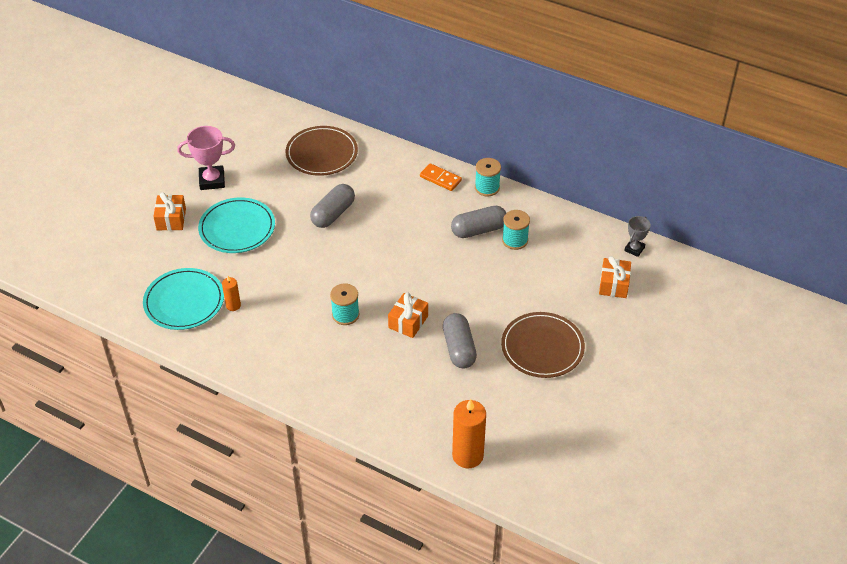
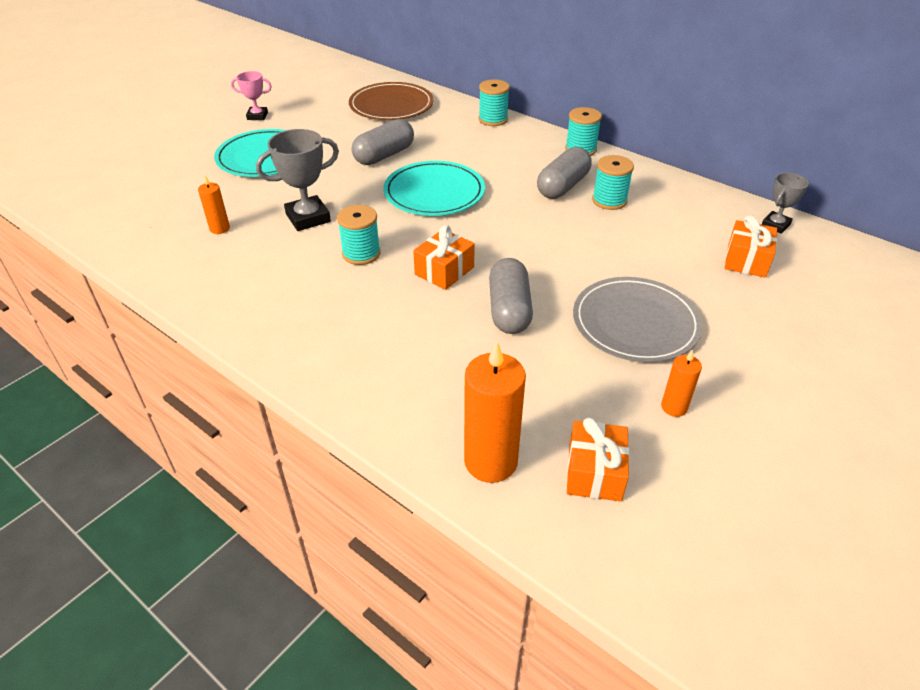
camera: 10 degrees right, 5 degrees down
turquoise plate [143,268,224,330] -> turquoise plate moved to [383,161,485,216]
orange gift [153,192,186,231] -> orange gift moved to [567,417,629,501]
pink trophy [177,126,235,190] -> pink trophy [231,71,272,120], size x0.60
orange domino [420,163,462,191] -> none
grey capsule [451,206,506,238] -> grey capsule turned 45 degrees counterclockwise [537,147,591,199]
brown plate [501,312,585,378] -> grey plate [573,277,703,362]
none -> grey trophy [256,129,339,231]
none -> turquoise spool [479,79,510,126]
none -> orange candle [661,349,702,417]

